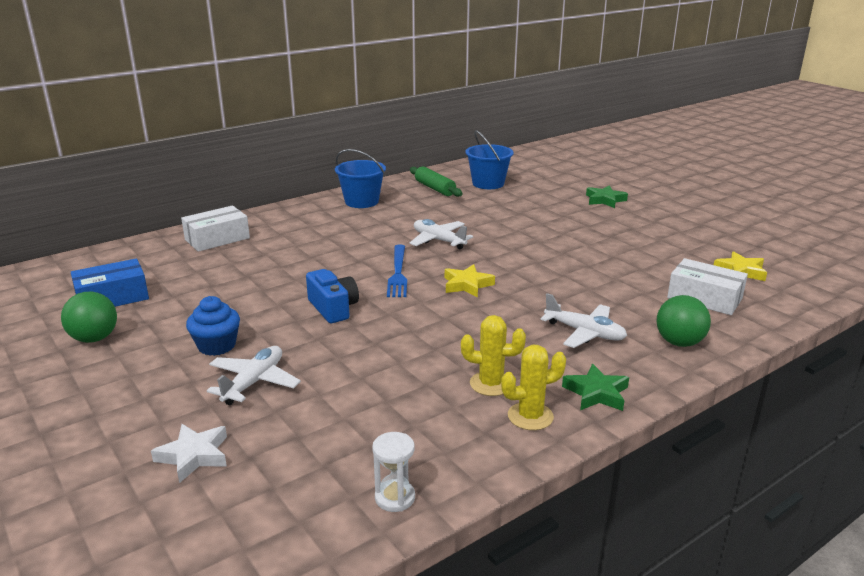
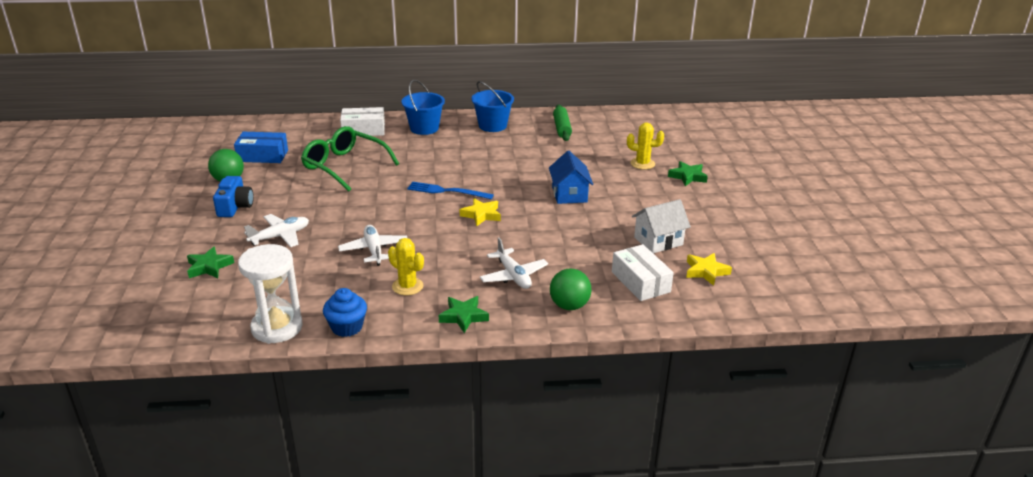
camera: 30 degrees right, 5 degrees up
white star [151,424,227,483] -> green star [187,246,234,278]
blue cupcake [186,296,240,356] -> blue cupcake moved to [323,288,367,337]
blue camera [306,269,359,323] -> blue camera moved to [213,176,254,217]
white hourglass [372,432,415,512] -> white hourglass [238,244,303,344], size x1.96
blue fork [387,245,407,297] -> blue fork turned 75 degrees clockwise [407,182,494,199]
white plane [409,219,474,249] -> white plane moved to [338,225,407,266]
blue bucket [465,130,514,189] -> blue bucket moved to [402,80,445,135]
yellow cactus [501,345,566,430] -> yellow cactus moved to [627,123,664,170]
none -> green glasses [301,126,399,192]
none -> blue house [549,151,593,204]
none -> white house [632,199,691,253]

